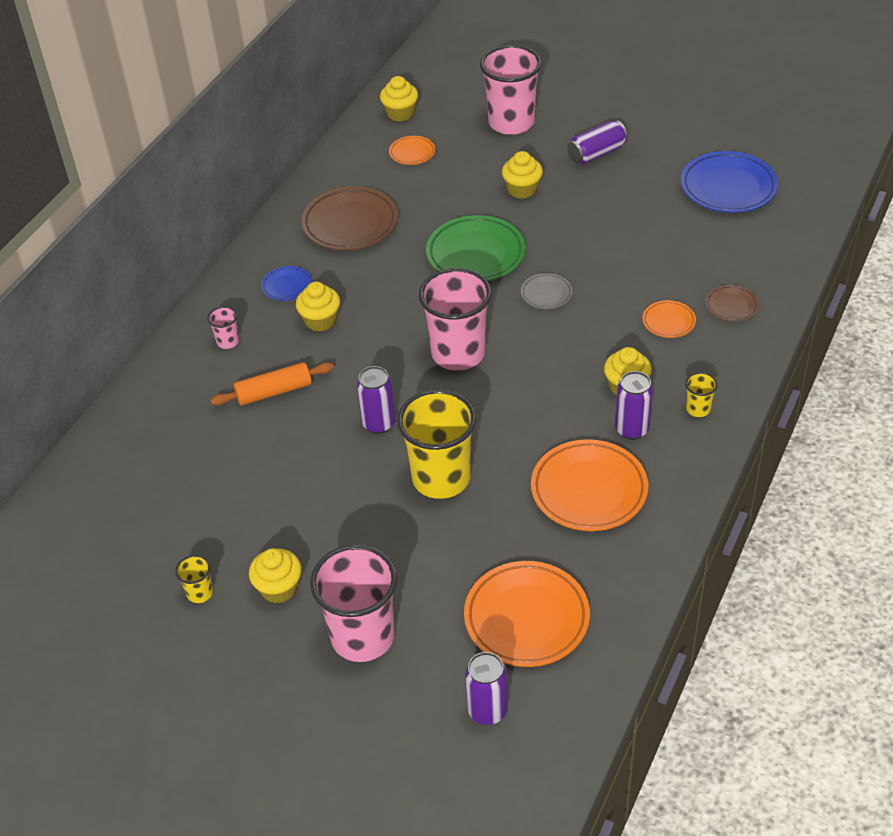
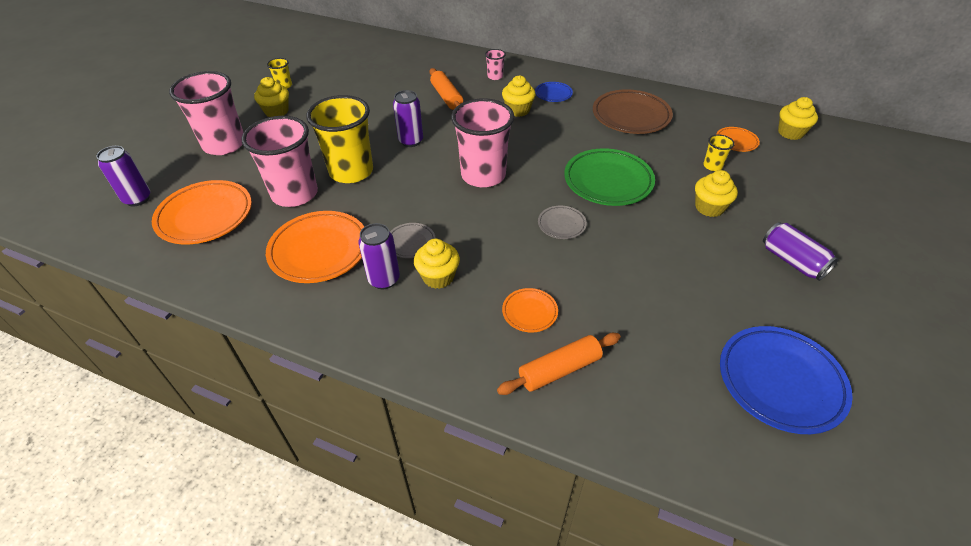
camera: 85 degrees right, 0 degrees up
pink cup [480,45,542,135] -> pink cup moved to [241,116,318,207]
yellow cup [685,372,718,417] -> yellow cup moved to [703,134,735,171]
brown plate [706,285,759,322] -> orange rolling pin [497,333,621,395]
none -> grey plate [390,223,436,258]

